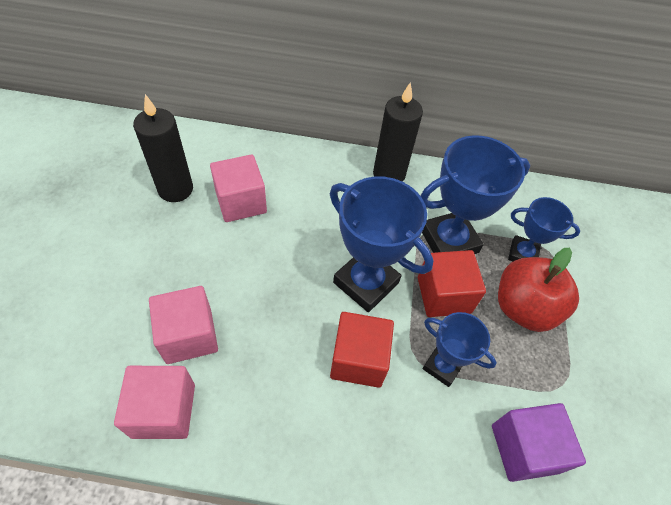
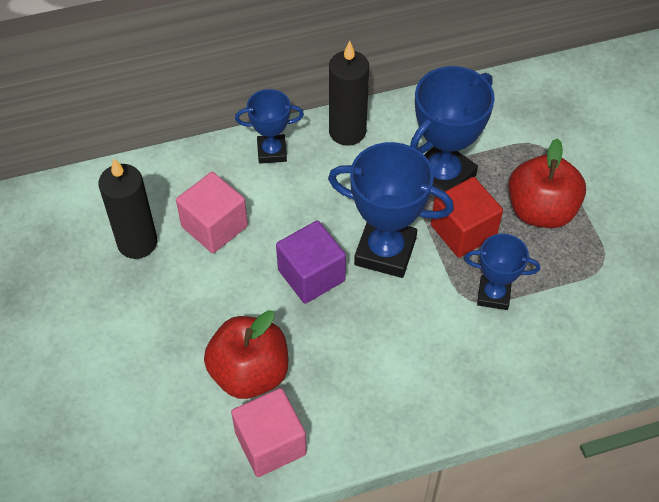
camera: 20 degrees left, 0 degrees up
pink cube [149,286,218,364] -> red apple [204,310,288,399]
red cube [330,312,394,388] -> none
purple cube [492,403,586,482] -> purple cube moved to [276,220,346,304]
blue trophy [508,197,580,261] -> blue trophy moved to [235,89,304,164]

